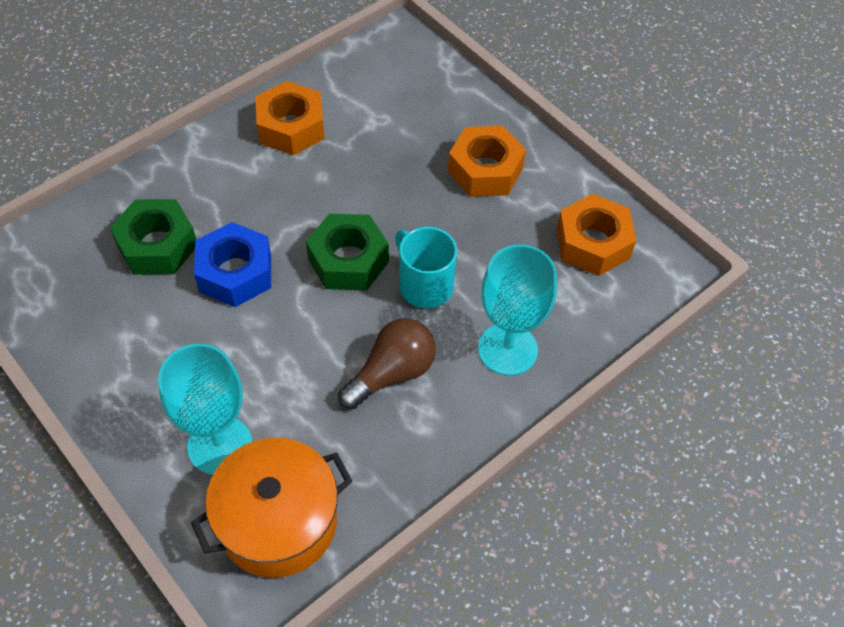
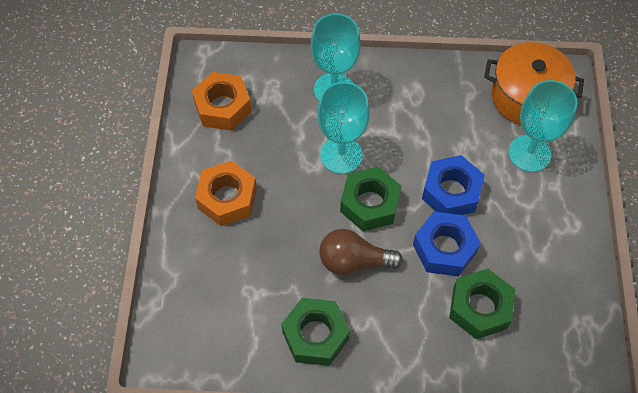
camera: 135 degrees left, 5 degrees up
orange nut [255,81,325,155] -> green nut [281,298,350,366]
brown light bulb [338,318,436,409] -> brown light bulb moved to [319,229,403,275]
turquoise mug [395,227,457,309] -> turquoise goblet [317,82,370,174]
none -> blue nut [422,155,485,215]

